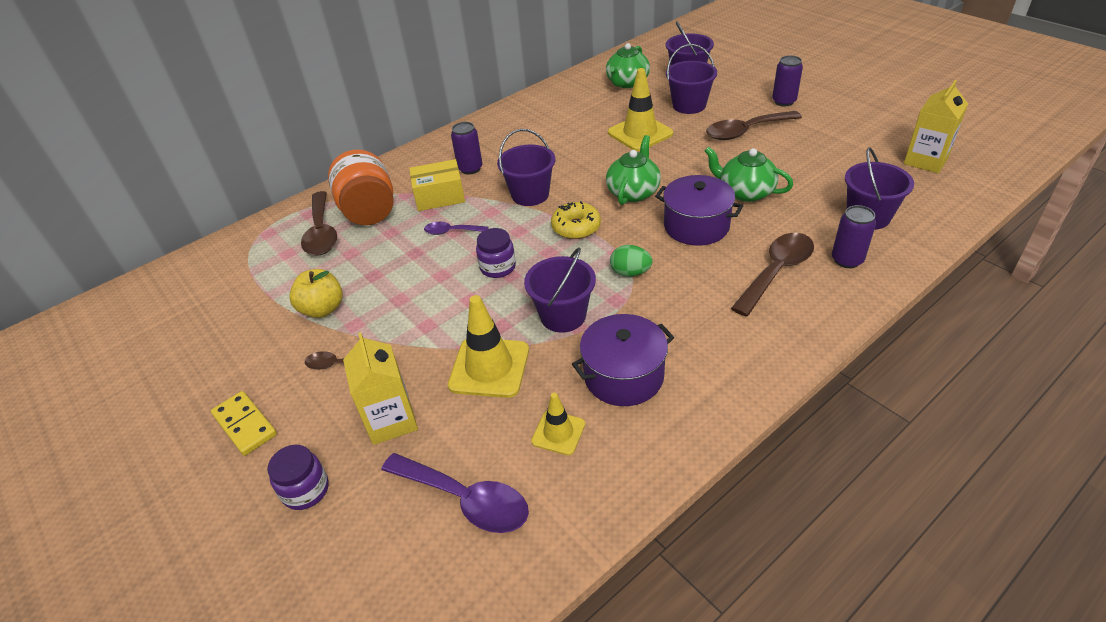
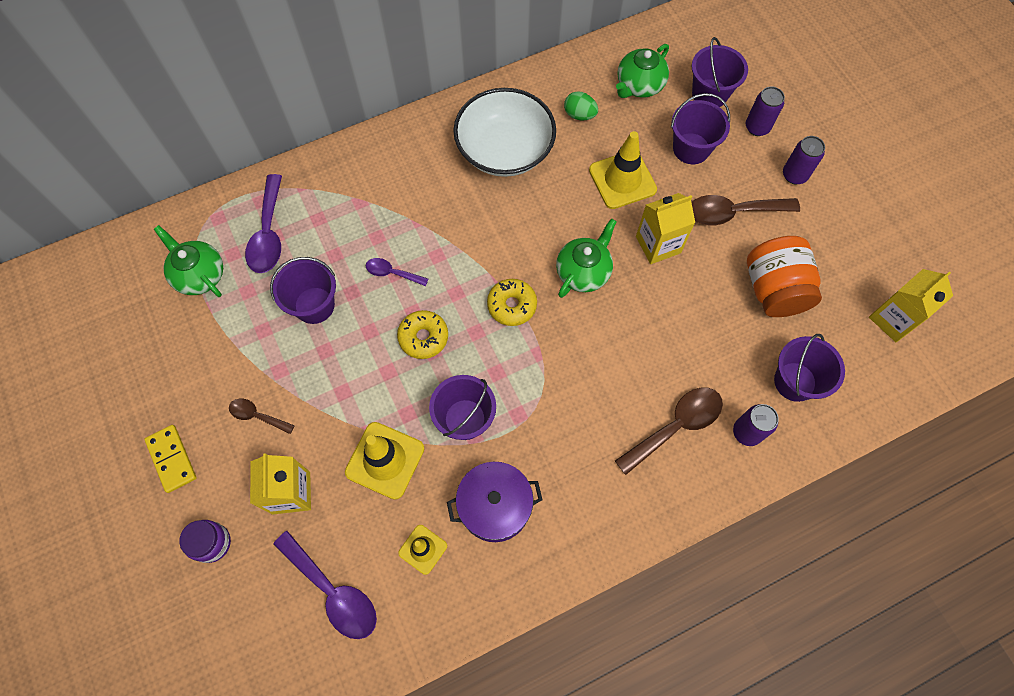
camera: 10 degrees right, 25 degrees up
yellow apple [289,269,343,318] -> none
brown spoon [301,191,337,256] -> purple spoon [245,174,282,273]
orange jar [328,149,394,225] -> orange jar moved to [747,236,822,317]
yellow box [409,159,465,211] -> none
purple can [451,122,483,175] -> purple can moved to [746,86,785,136]
purple jar [476,228,516,278] -> yellow donut [397,310,448,359]
purple bucket [497,129,555,206] -> purple bucket moved to [270,257,336,324]
green egg [610,245,652,277] -> green egg moved to [564,91,598,120]
purple pot [655,175,743,246] -> none
green teapot [705,146,793,202] -> green teapot moved to [154,225,223,297]
none -> white bowl [453,88,556,177]
none -> yellow carton [636,193,695,264]

